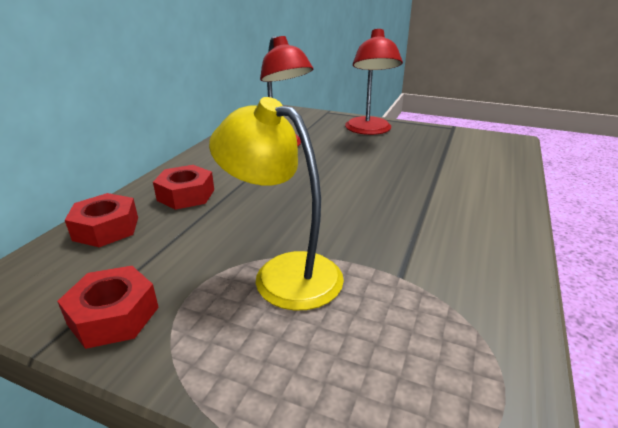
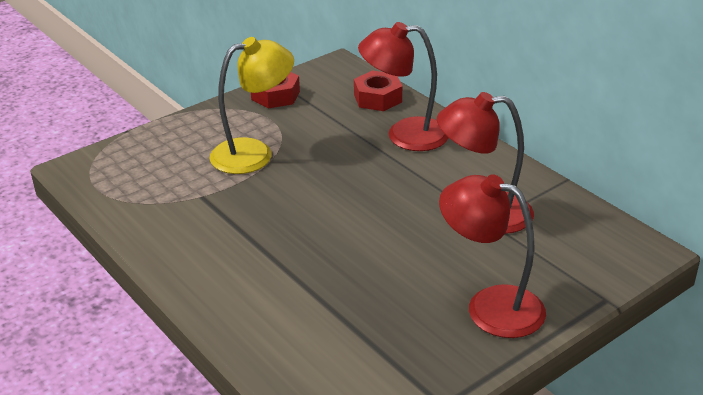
camera: 120 degrees right, 5 degrees up
red nut [153,165,214,210] -> red lamp [358,22,448,151]

